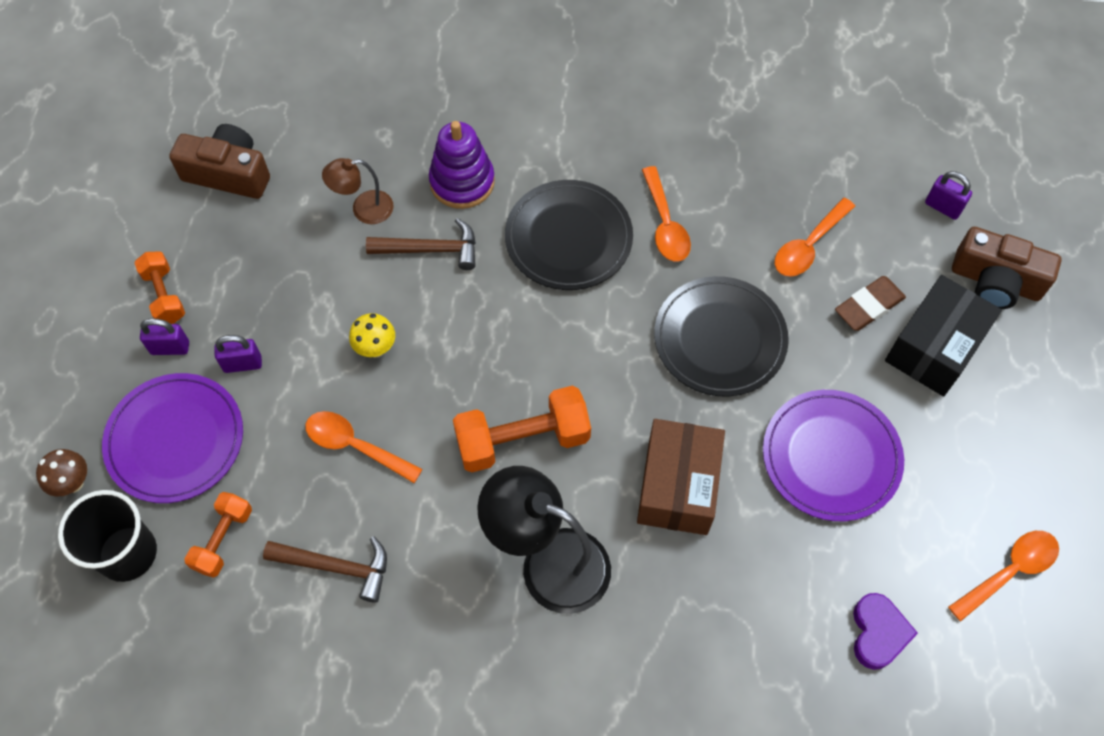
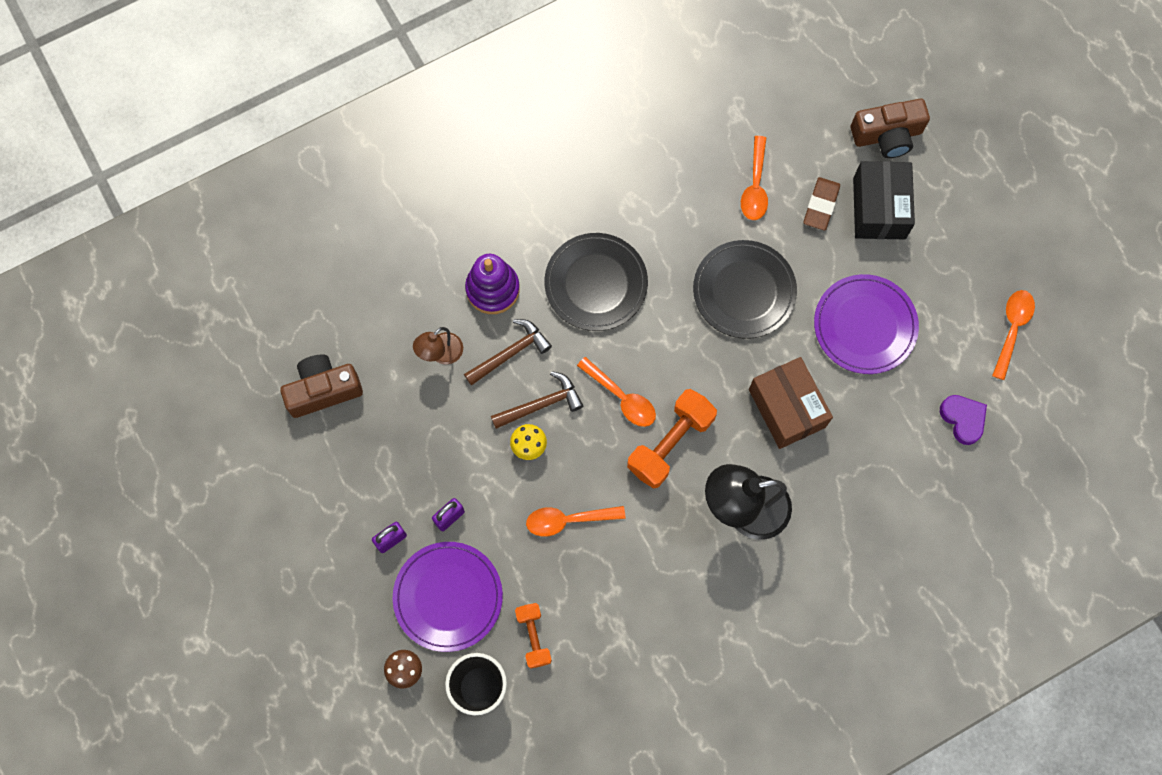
camera: 35 degrees left, 10 degrees up
orange dumbbell [134,251,185,324] -> none
brown hammer [263,536,387,603] -> brown hammer moved to [491,371,583,429]
orange spoon [642,166,691,261] -> orange spoon moved to [577,357,656,427]
purple padlock [925,171,972,220] -> none

